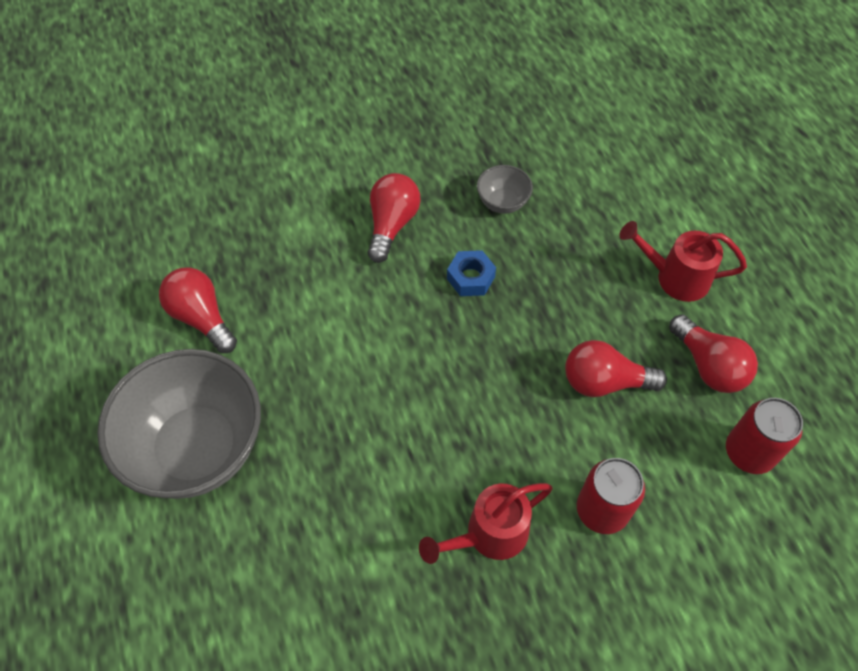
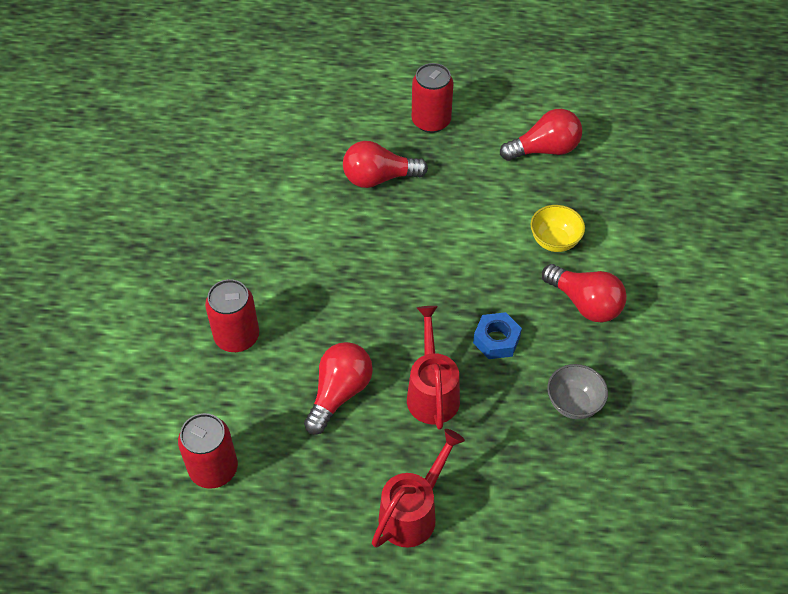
camera: 115 degrees right, 5 degrees down
grey bowl [97,349,261,499] -> red can [412,63,454,133]
red watering can [419,483,552,564] -> red watering can moved to [407,306,460,430]
red light bulb [669,315,758,393] -> red light bulb moved to [343,141,428,188]
none -> yellow bowl [531,205,585,252]

